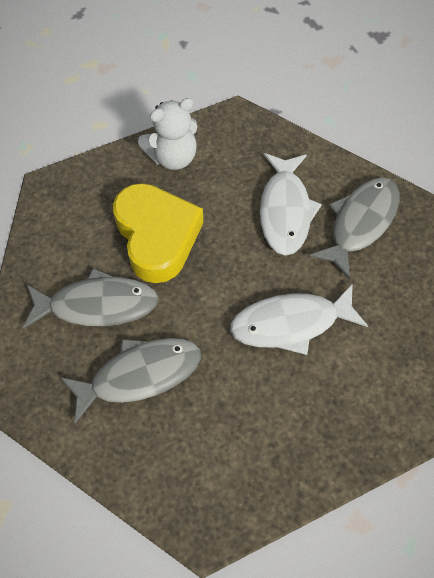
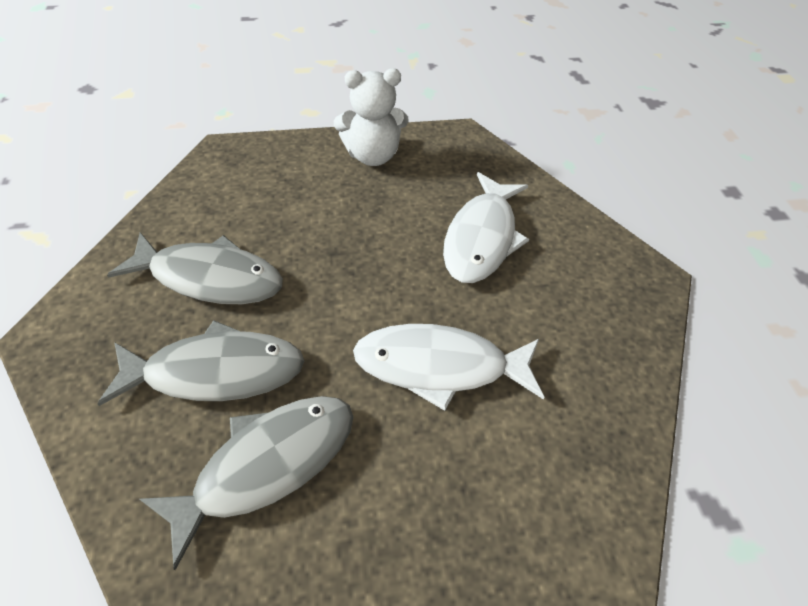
camera: 15 degrees right, 10 degrees down
yellow heart [113,183,203,283] -> none
grey fish [309,177,400,280] -> grey fish moved to [140,396,353,570]

